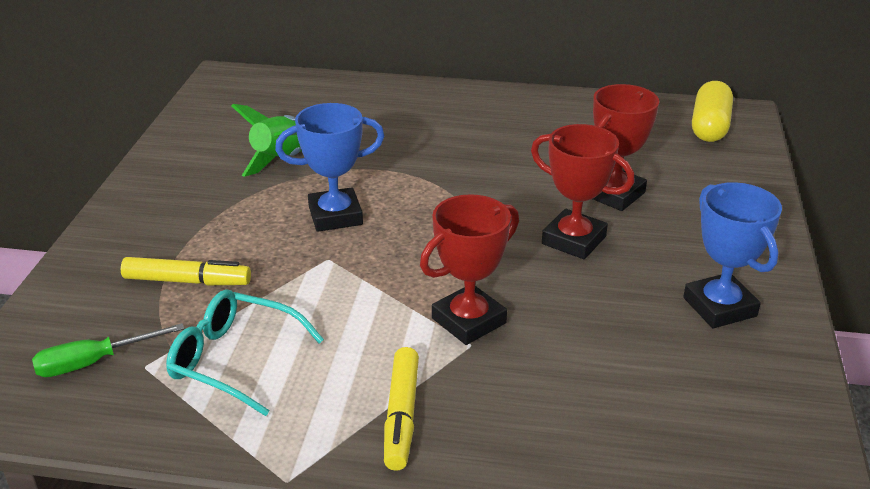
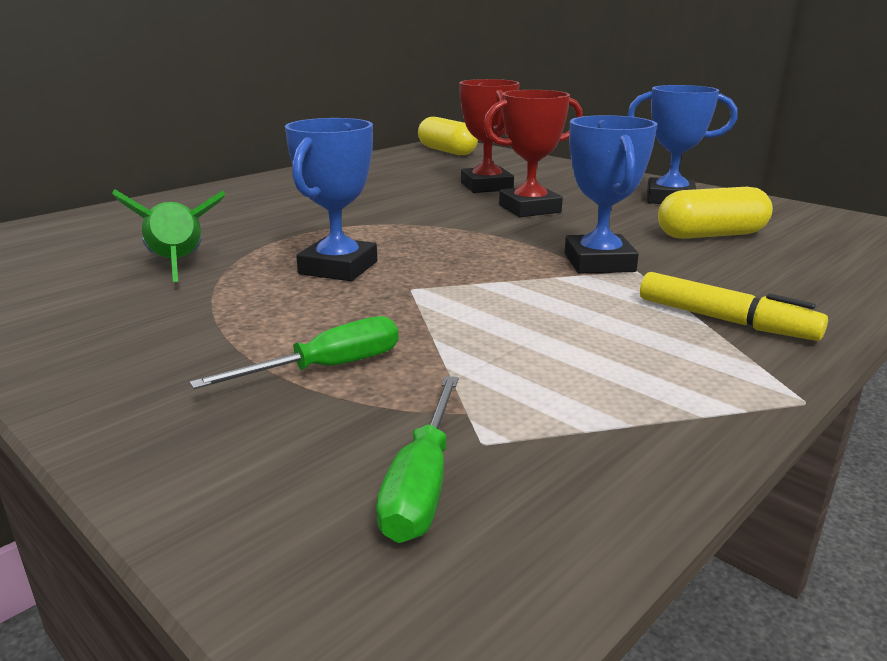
camera: 55 degrees left, 10 degrees down
yellow marker [121,257,251,285] -> green screwdriver [190,316,398,389]
turquoise glasses [166,290,324,416] -> none
red trophy [420,194,519,345] -> blue trophy [565,115,657,273]
none -> yellow capsule [658,187,773,239]

